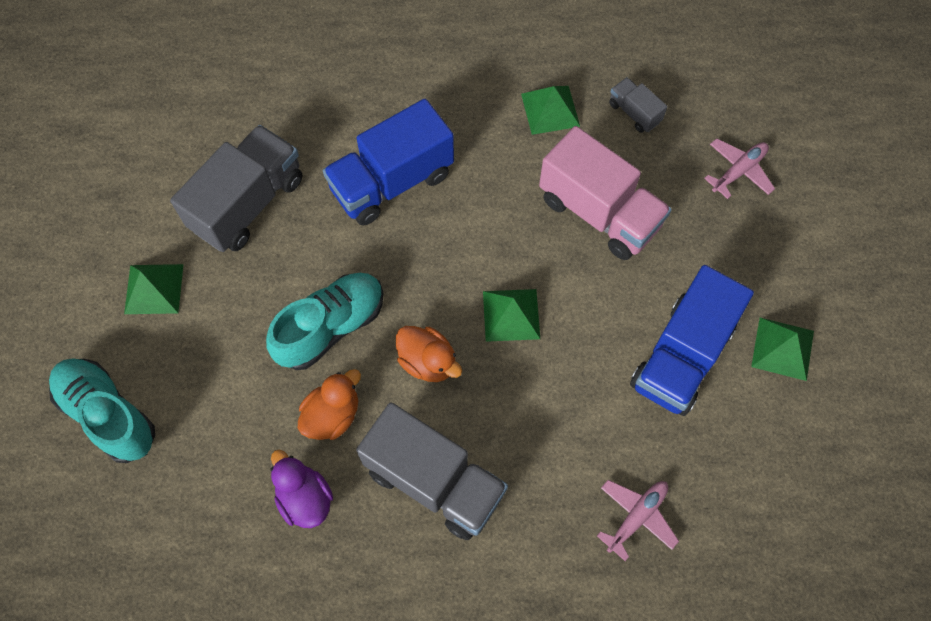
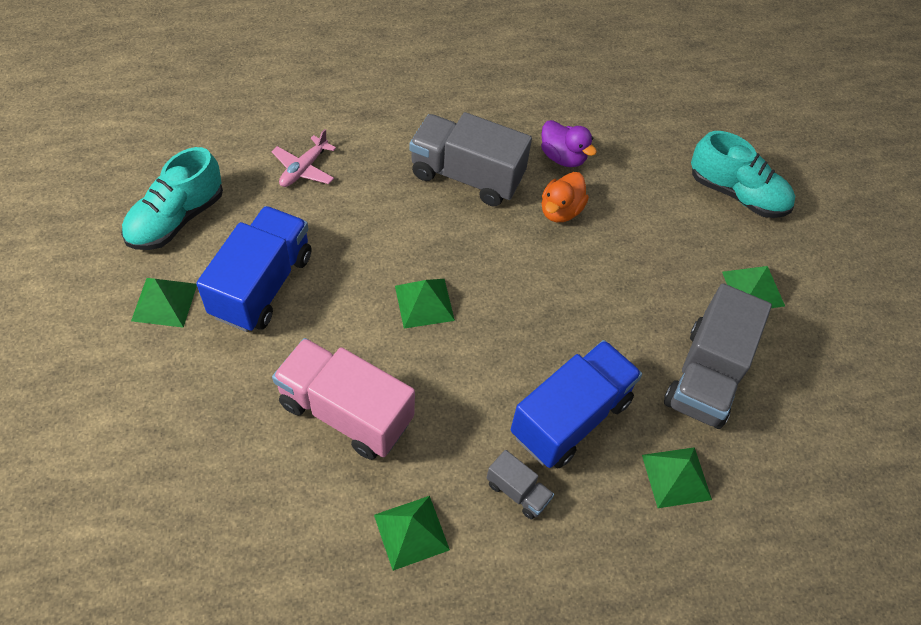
camera: 165 degrees right, 10 degrees down
turquoise shoe [266,273,384,370] -> turquoise shoe moved to [121,147,223,250]
orange duck [396,326,462,382] -> none
grey truck [609,77,667,133] -> grey truck moved to [487,450,554,519]
pink plane [704,138,775,199] -> none
none -> green pyramid [642,447,712,508]

